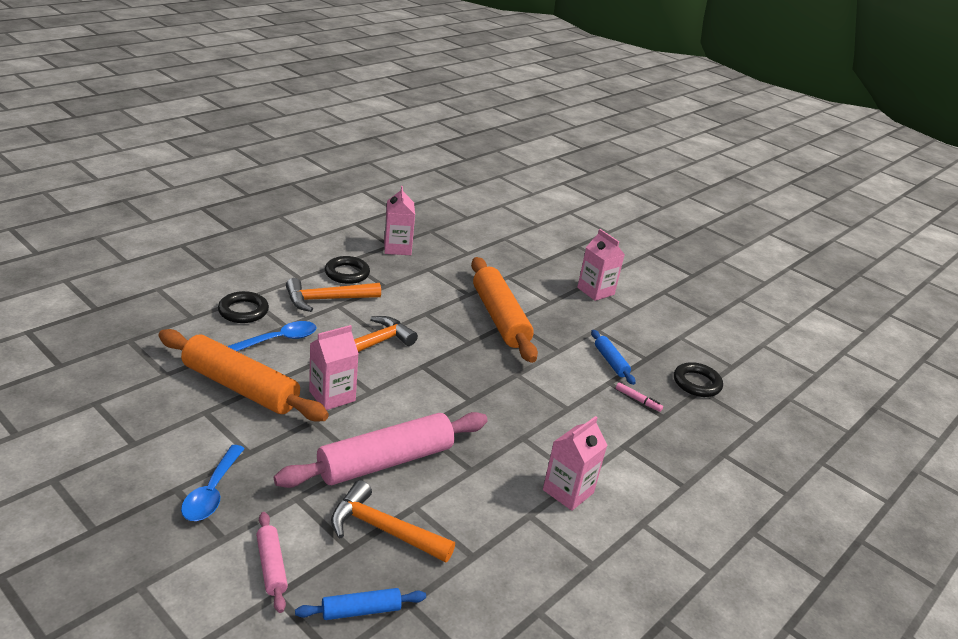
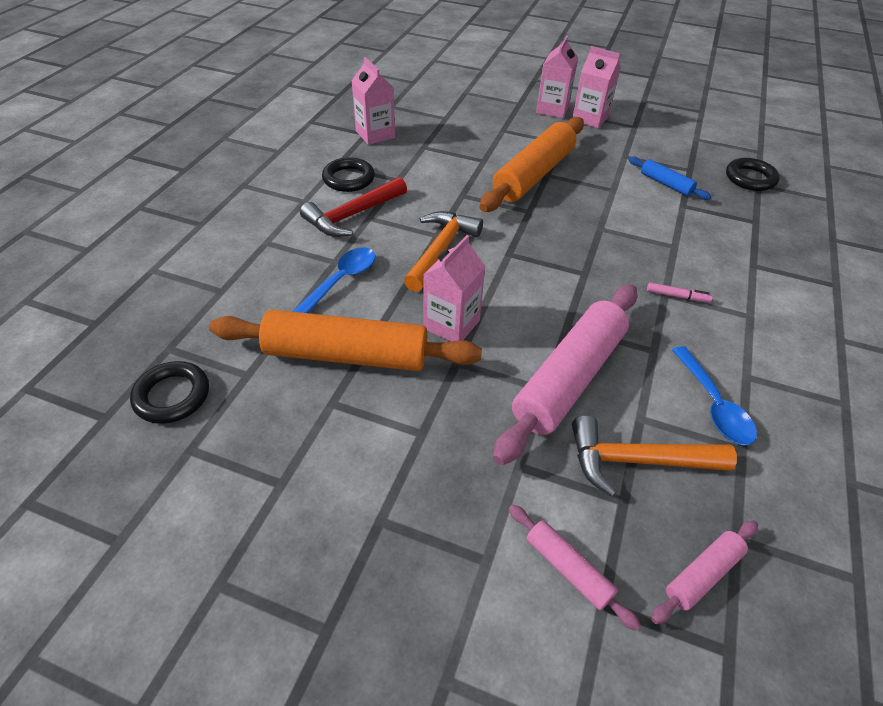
camera: 20 degrees left, 15 degrees up
blue spoon [181,445,245,521] -> blue spoon moved to [672,346,757,445]
black ring [218,291,269,323] -> black ring moved to [130,361,209,424]
orange hammer [286,278,381,312] -> red hammer [300,177,407,237]
blue rolling pin [295,588,426,620] -> pink rolling pin [651,520,758,624]
orange rolling pin [471,257,538,363] -> orange rolling pin turned 75 degrees clockwise [480,117,584,212]
pink carton [543,416,608,511] -> pink carton moved to [536,36,578,118]
pink marker [616,382,663,412] -> pink marker moved to [647,282,713,303]

